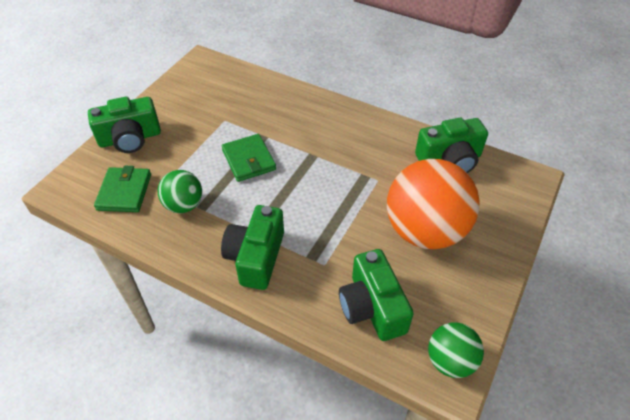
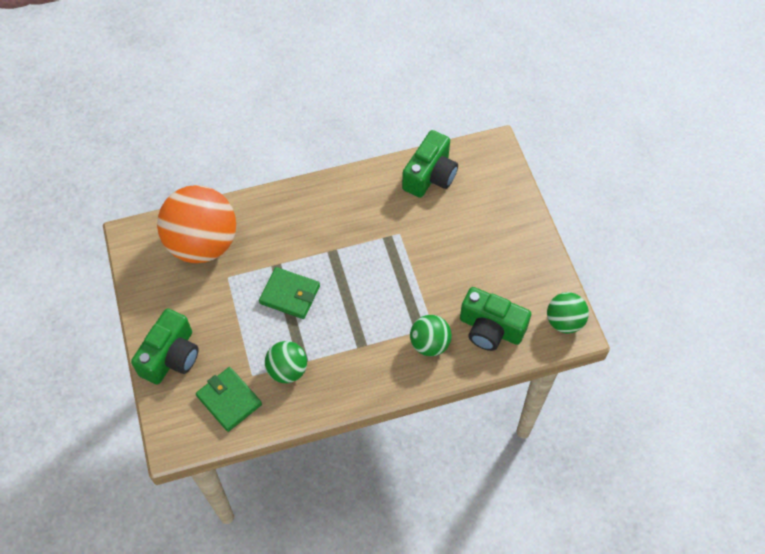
camera: 45 degrees left, 10 degrees up
green camera [221,205,284,290] -> none
orange ball [387,159,480,249] -> orange ball moved to [157,185,236,263]
none -> green ball [410,315,452,356]

